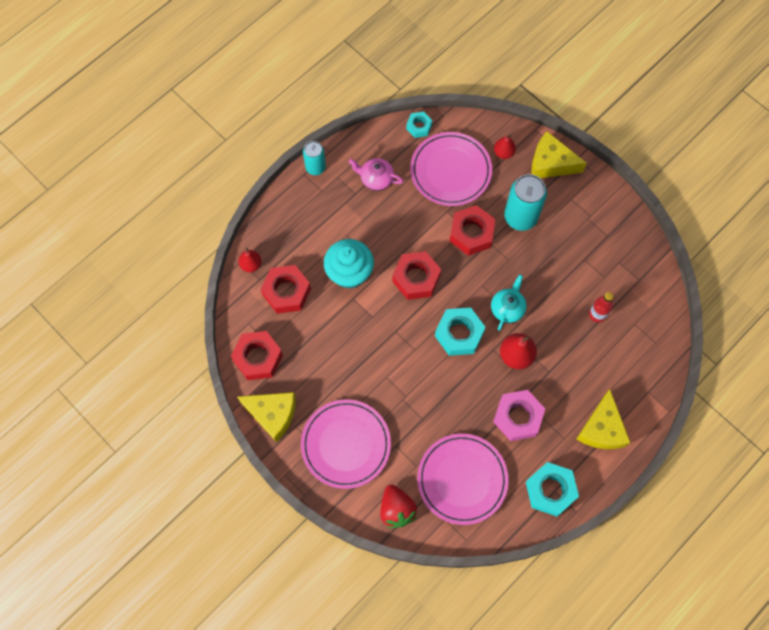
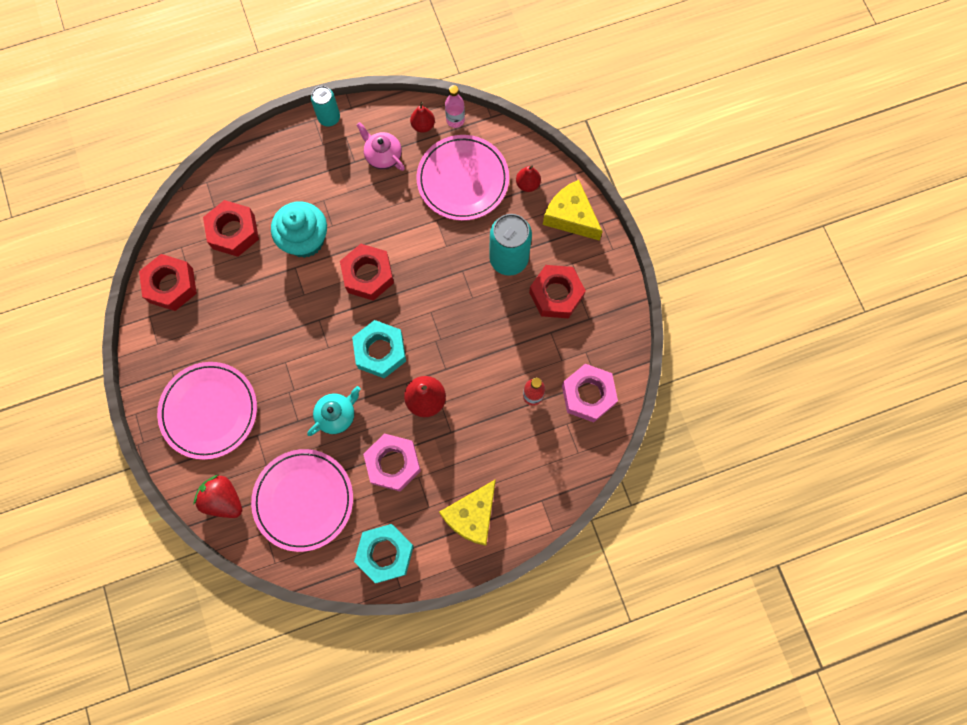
camera: 25 degrees right, 5 degrees up
yellow cheese [237,392,296,442] -> none
red pear [238,248,262,272] -> red pear moved to [410,102,435,133]
red strawberry [380,485,417,528] -> red strawberry turned 120 degrees clockwise [194,475,242,518]
turquoise nut [406,111,432,138] -> pink bottle [445,85,465,128]
red nut [450,205,496,256] -> red nut moved to [529,265,586,318]
turquoise teapot [491,275,527,331] -> turquoise teapot moved to [307,386,361,436]
none -> pink nut [562,364,618,422]

